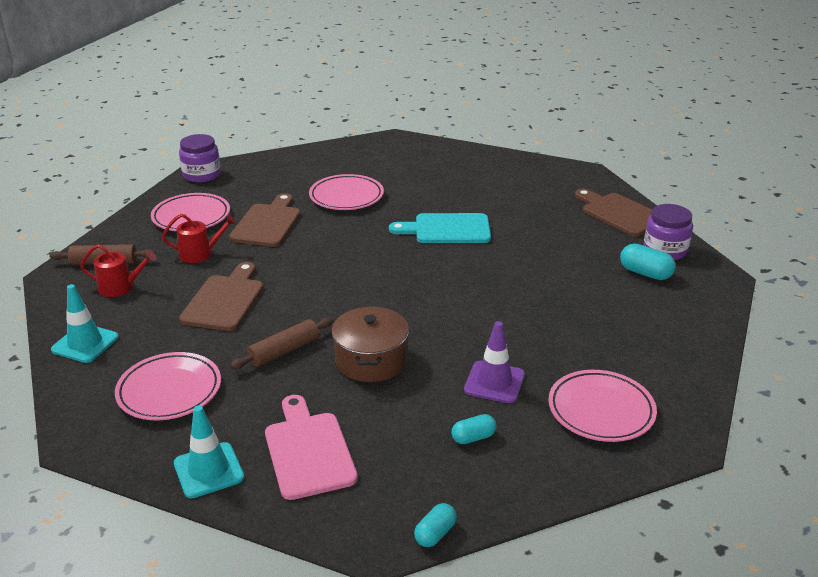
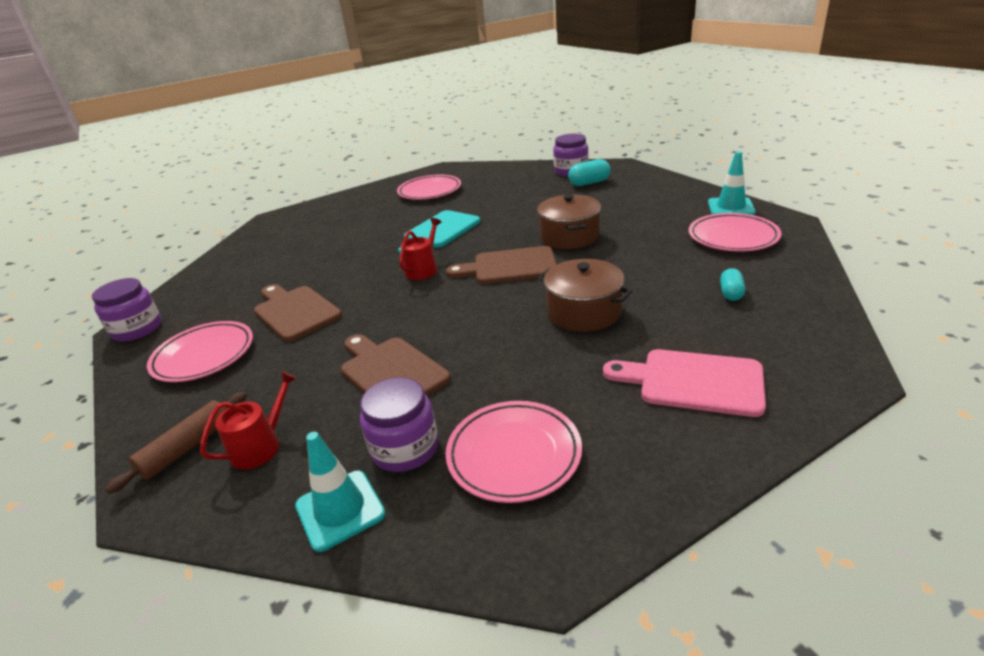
camera: 50 degrees left, 0 degrees up
red watering can [162,214,236,263] -> red watering can moved to [399,218,441,280]
turquoise traffic cone [174,405,244,498] -> turquoise traffic cone moved to [708,151,756,215]
brown rolling pin [230,318,333,369] -> none
pink plate [309,174,384,210] -> pink plate moved to [397,175,461,200]
turquoise capsule [414,503,457,547] -> none
purple traffic cone [464,321,525,403] -> none
brown cutting board [575,189,652,236] -> brown cutting board moved to [446,246,557,284]
none -> purple jar [360,377,438,472]
none -> brown pot [537,194,601,249]

